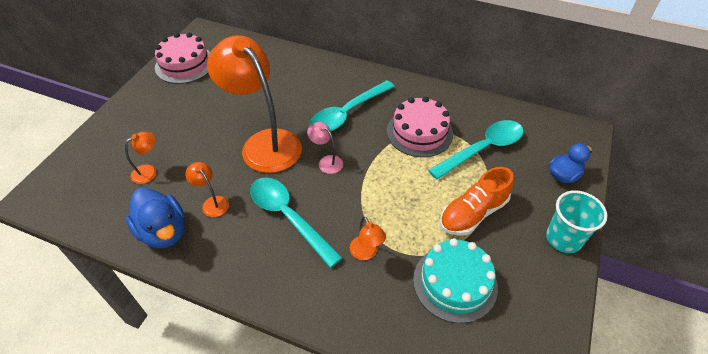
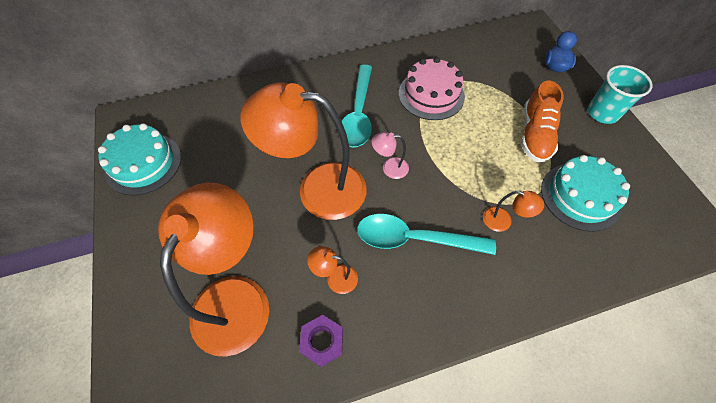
camera: 40 degrees left, 10 degrees up
orange lamp [125,132,156,184] -> orange lamp [158,182,269,357], size x2.46
blue duck [126,187,184,248] -> purple nut [299,315,343,367]
pink cake [155,33,210,84] -> turquoise cake [98,123,181,196]
turquoise spoon [428,120,524,180] -> none

